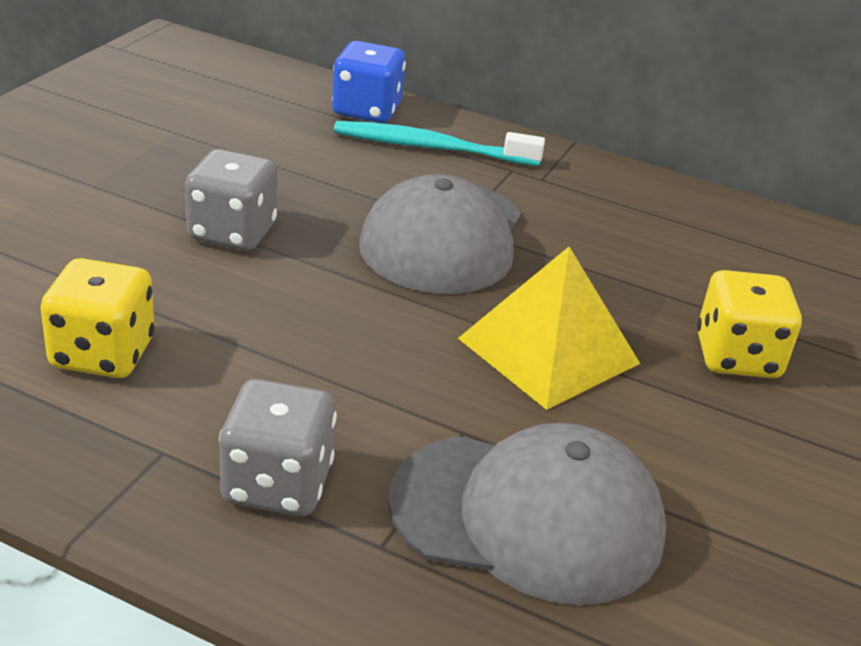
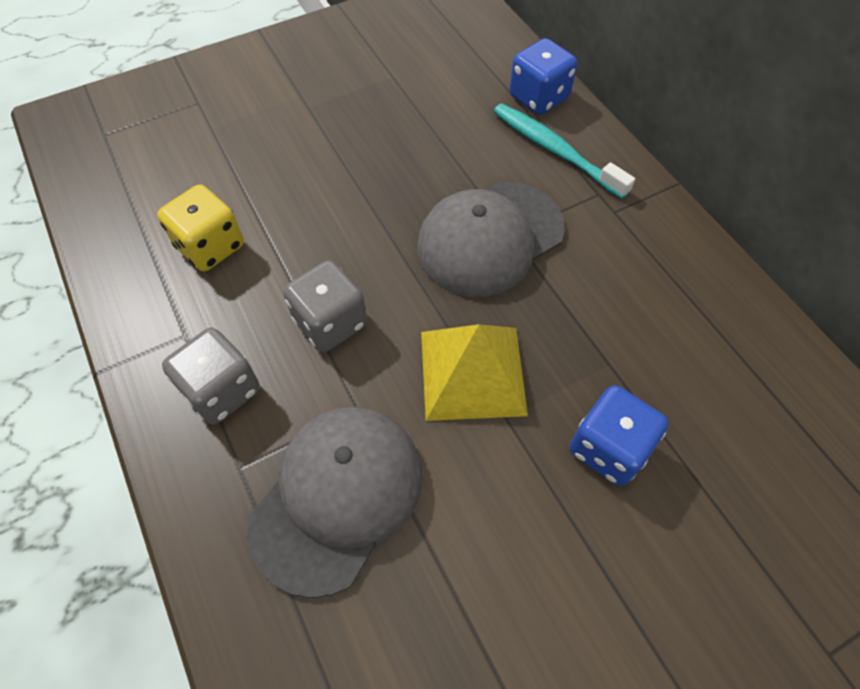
camera: 40 degrees right, 25 degrees up
grey dice [185,149,278,251] -> grey dice moved to [283,260,367,352]
grey cap [388,423,667,605] -> grey cap turned 105 degrees counterclockwise [247,407,423,598]
yellow dice [697,270,802,378] -> blue dice [570,385,669,486]

